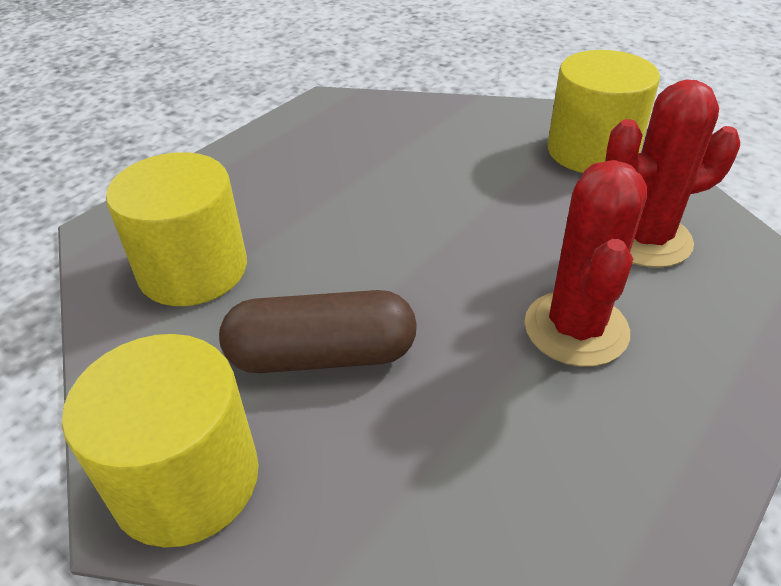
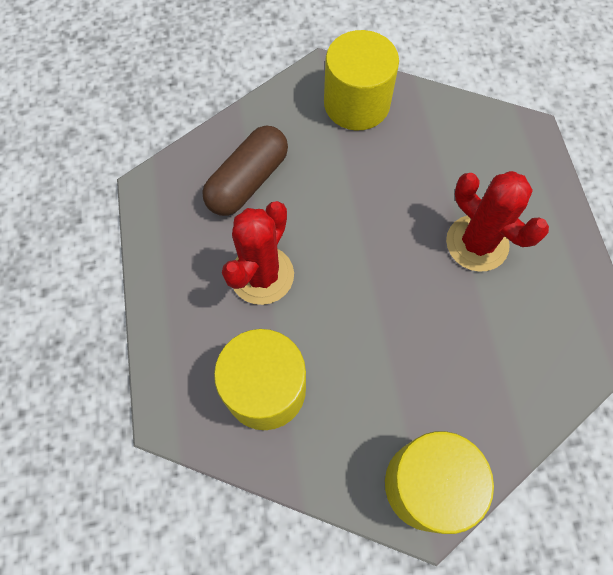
camera: 50 degrees left, 25 degrees up
brown capsule [219,290,417,373] -> brown capsule moved to [202,126,288,216]
red cactus [605,80,740,268] -> red cactus moved to [222,201,294,305]

